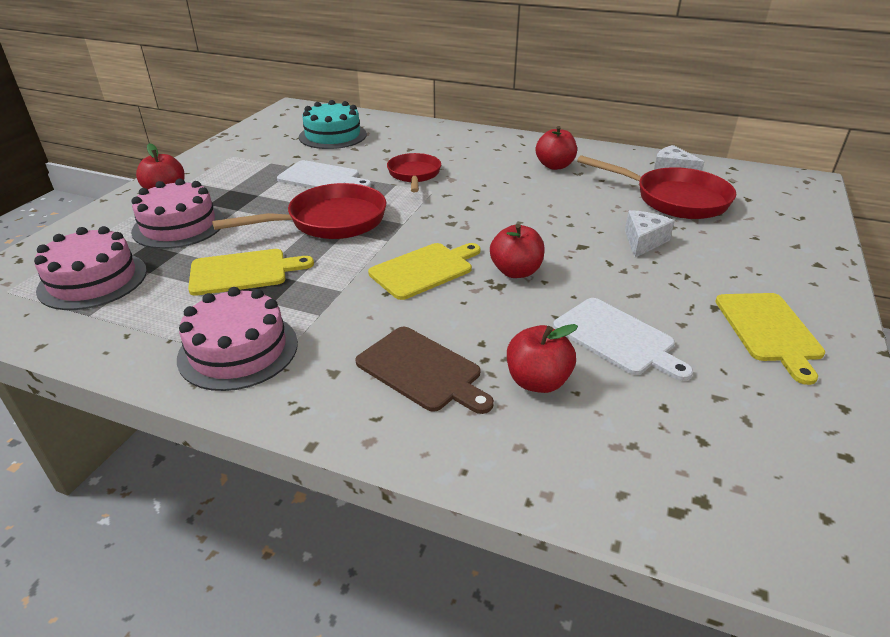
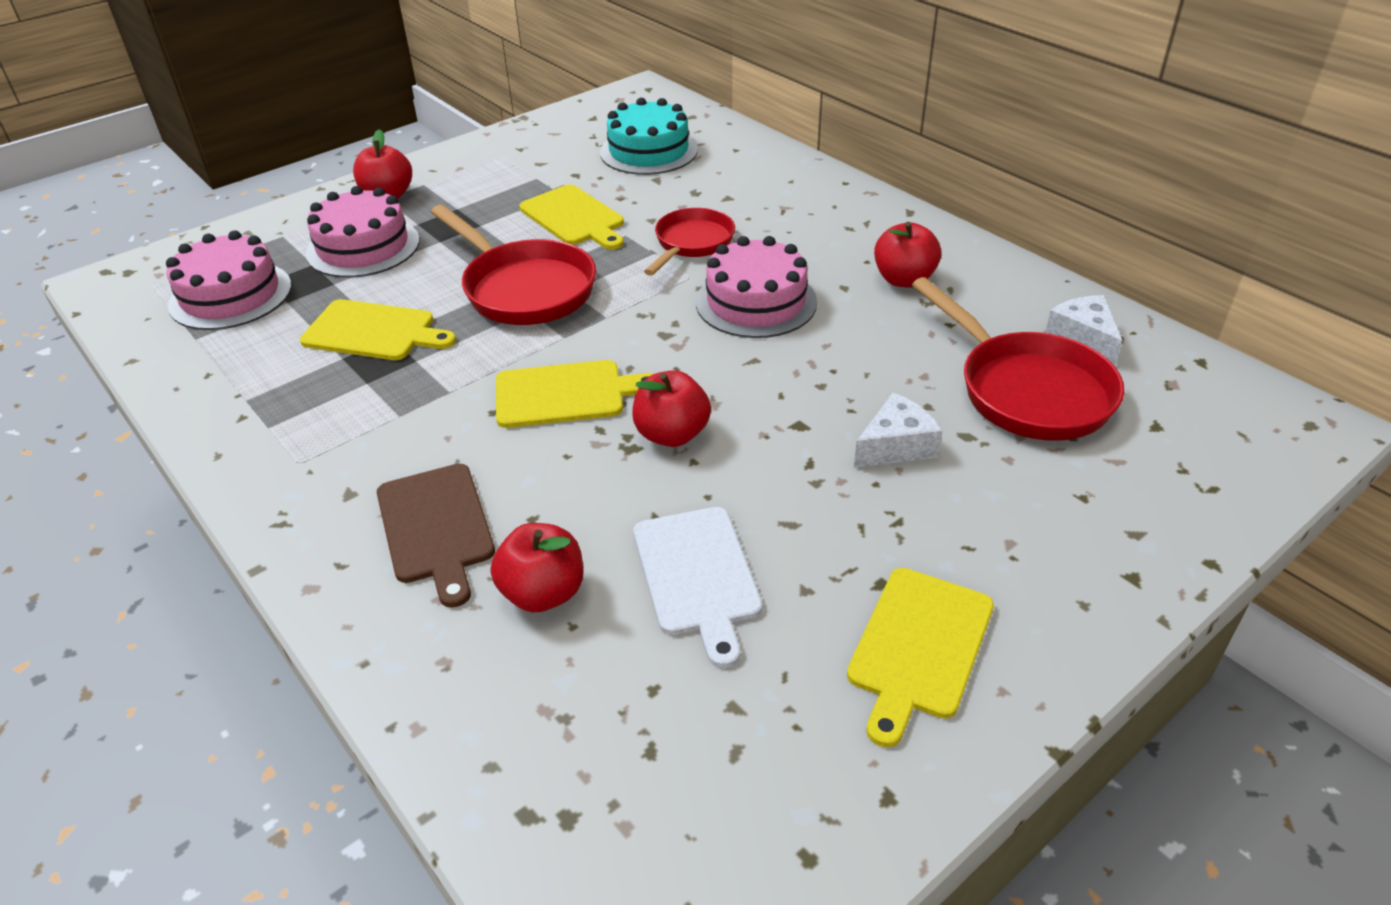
camera: 30 degrees right, 5 degrees up
pink cake [177,287,298,391] -> pink cake moved to [696,236,817,338]
red pan [212,183,386,239] -> red pan turned 45 degrees clockwise [431,205,596,325]
white cutting board [277,160,371,188] -> yellow cutting board [519,184,624,250]

